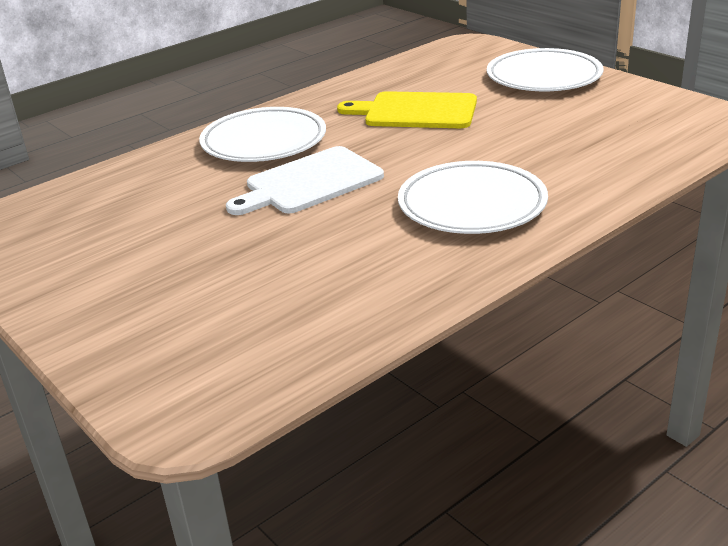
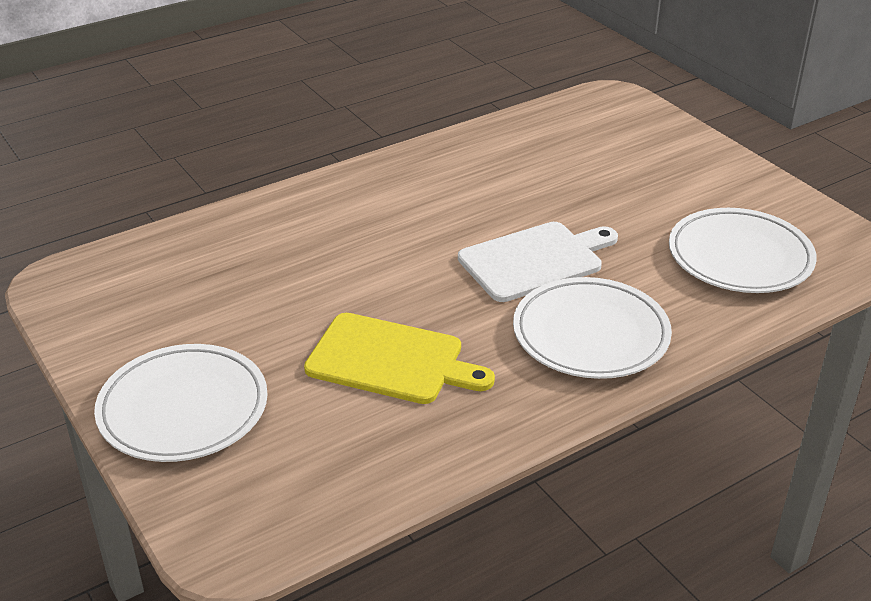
camera: 175 degrees left, 5 degrees up
white plate [398,161,548,234] -> white plate moved to [669,208,817,293]

